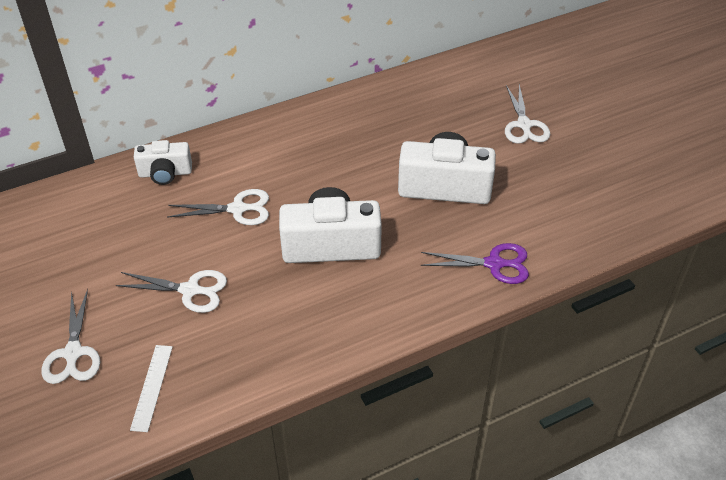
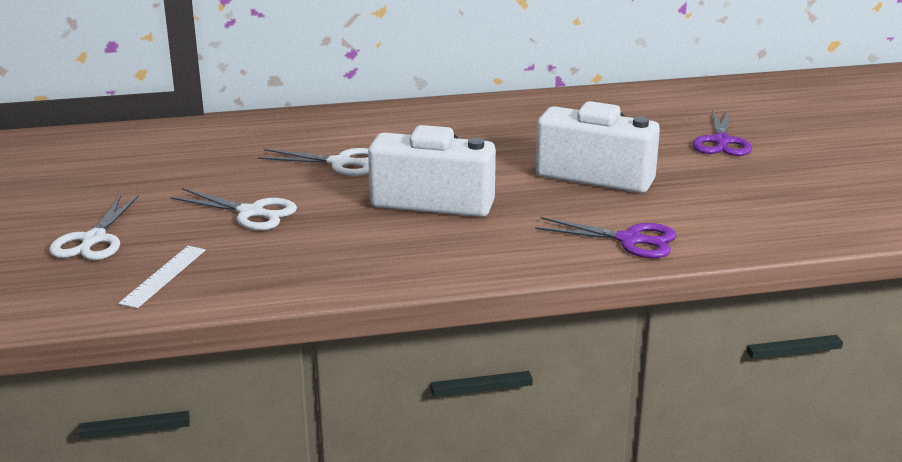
camera: 15 degrees right, 20 degrees down
white camera [134,140,192,185] -> none
white scissors [505,84,550,144] -> purple scissors [693,110,752,156]

